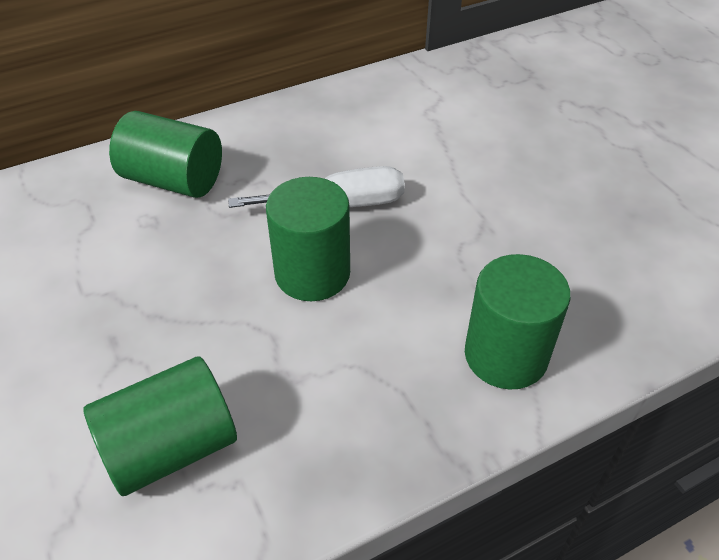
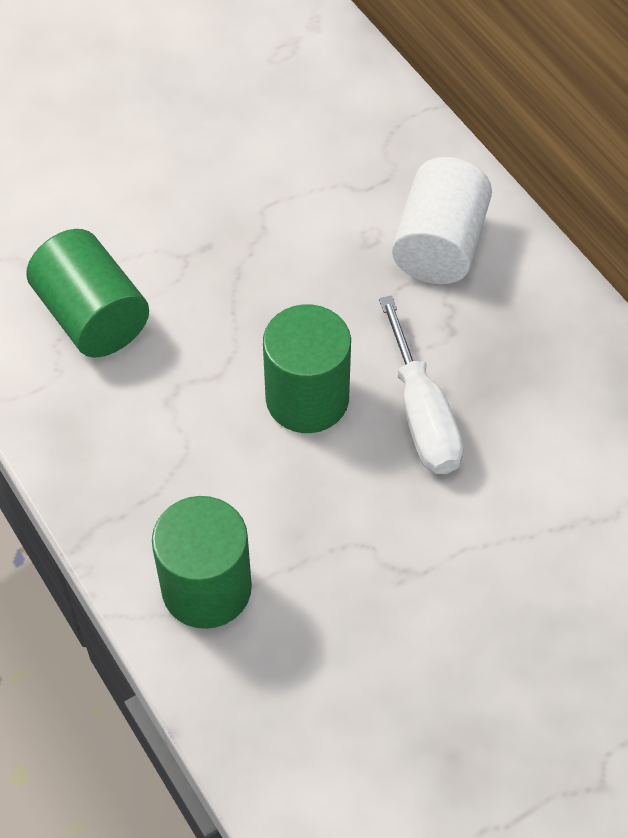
camera: 85 degrees right, 10 degrees up
green cylinder [109,111,222,198] -> white cylinder [392,157,492,284]

